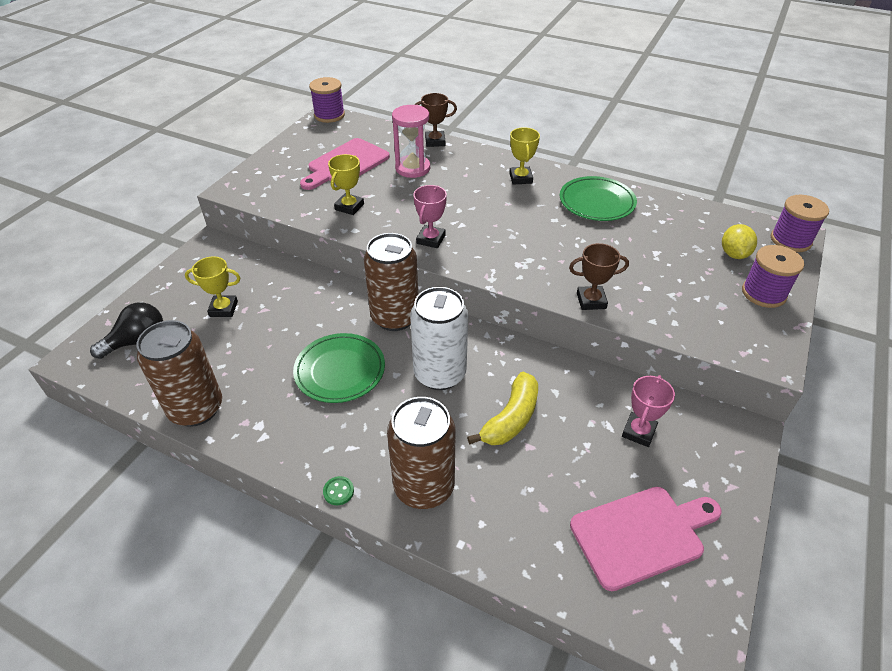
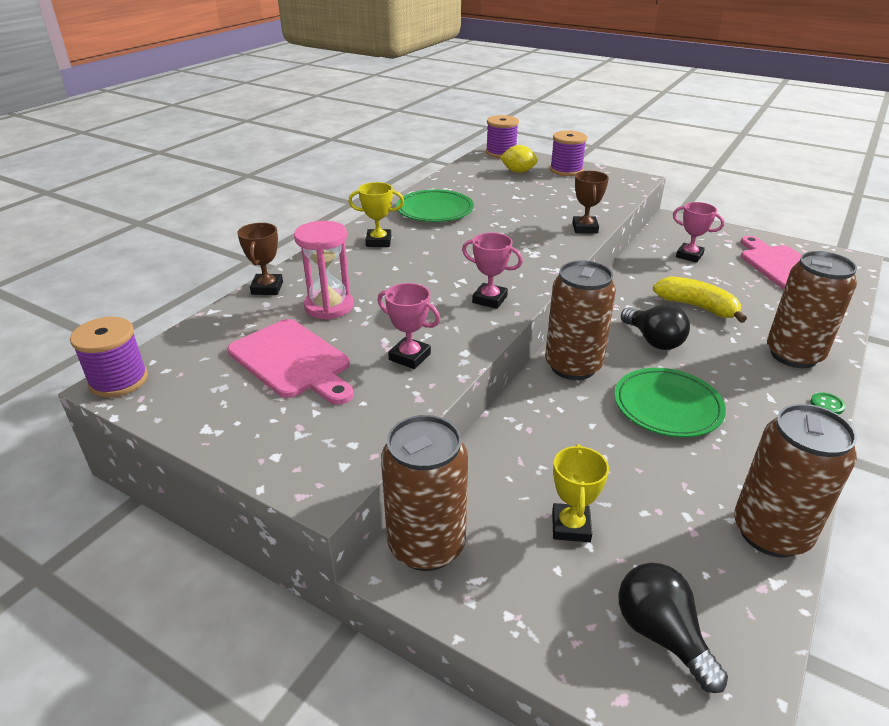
camera: 85 degrees left, 10 degrees down
yellow trophy [328,154,364,215] -> pink trophy [377,283,440,369]
white can [410,287,468,390] -> black light bulb [621,304,690,350]
none -> brown can [381,415,468,571]

